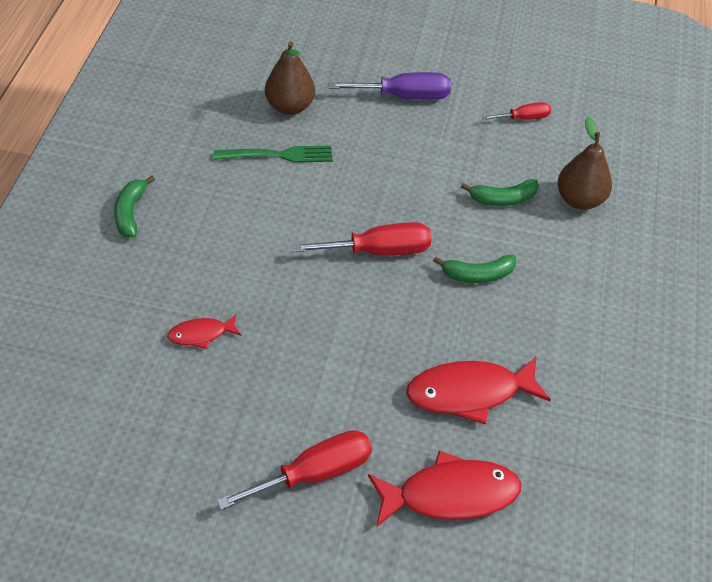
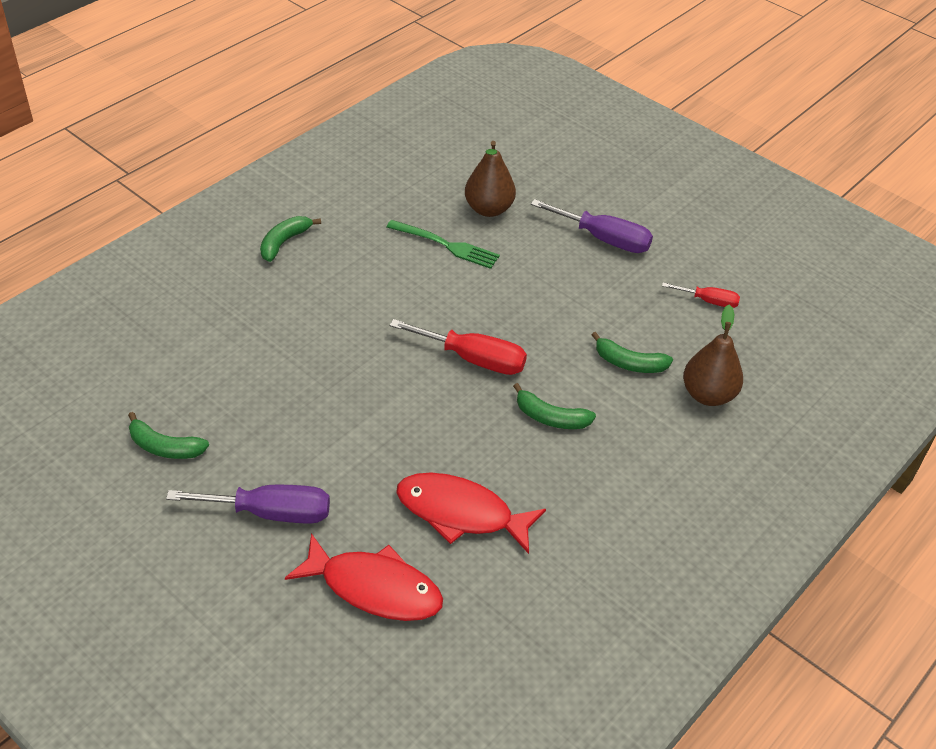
camera: 30 degrees right, 5 degrees down
red fish [167,314,242,349] -> none
red screwdriver [217,430,372,510] -> purple screwdriver [166,485,330,524]
none -> green banana [128,412,209,459]

